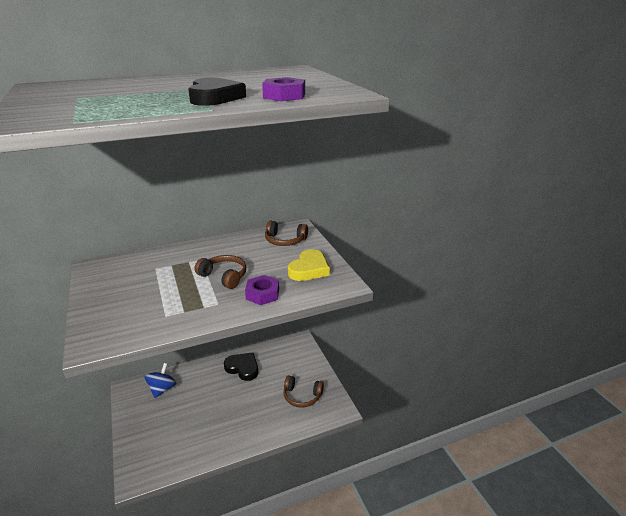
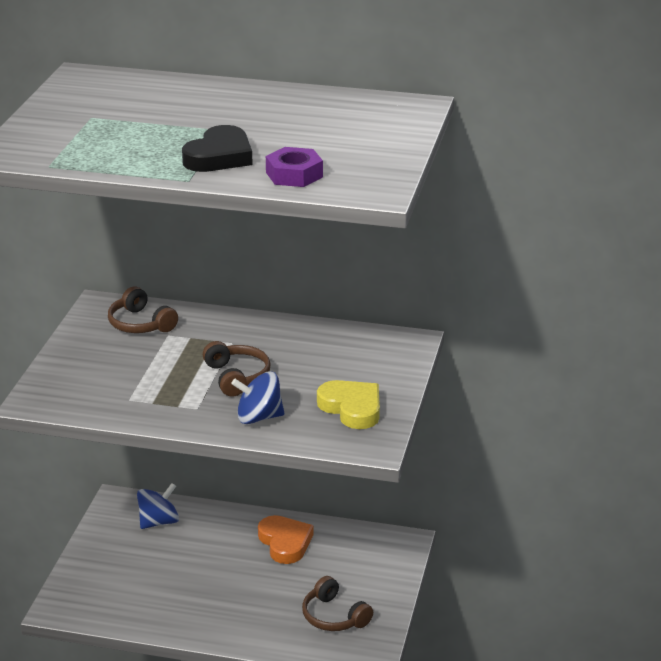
camera: 35 degrees right, 0 degrees up
black heart [224,352,258,381] -> orange heart [258,515,313,564]
purple nut [245,275,279,305] -> blue spinning top [231,371,284,424]
brown headphones [265,221,308,246] -> brown headphones moved to [108,287,178,333]
yellow heart [288,249,330,281] -> yellow heart turned 105 degrees counterclockwise [317,380,380,429]

